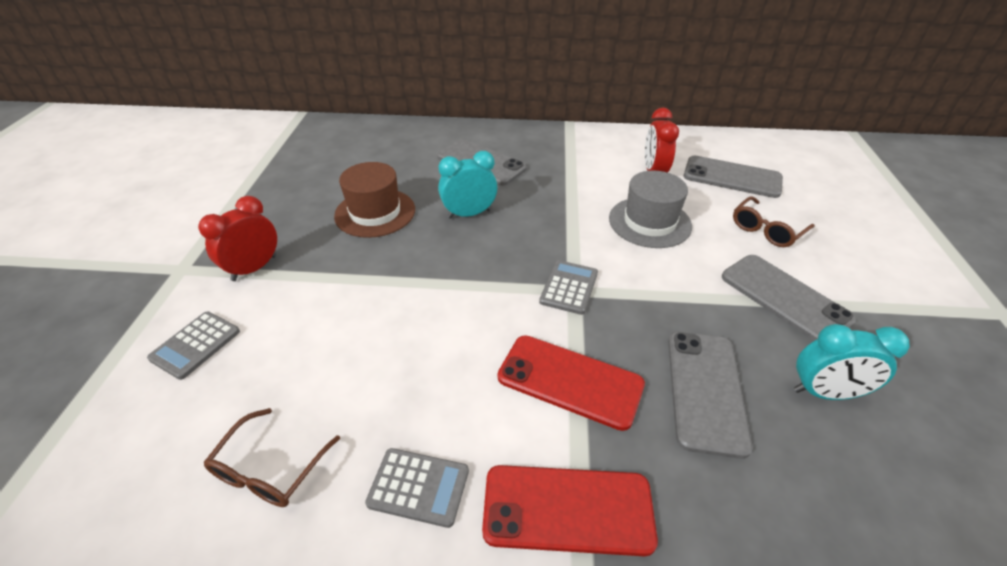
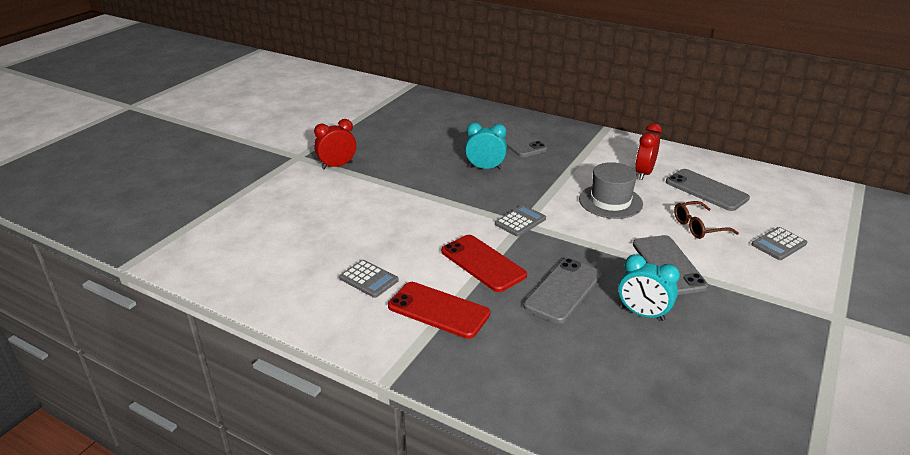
camera: 25 degrees right, 10 degrees down
grey calculator [147,312,240,380] -> grey calculator moved to [751,227,807,260]
brown glasses [204,408,340,507] -> none
brown hat [334,162,415,238] -> none

